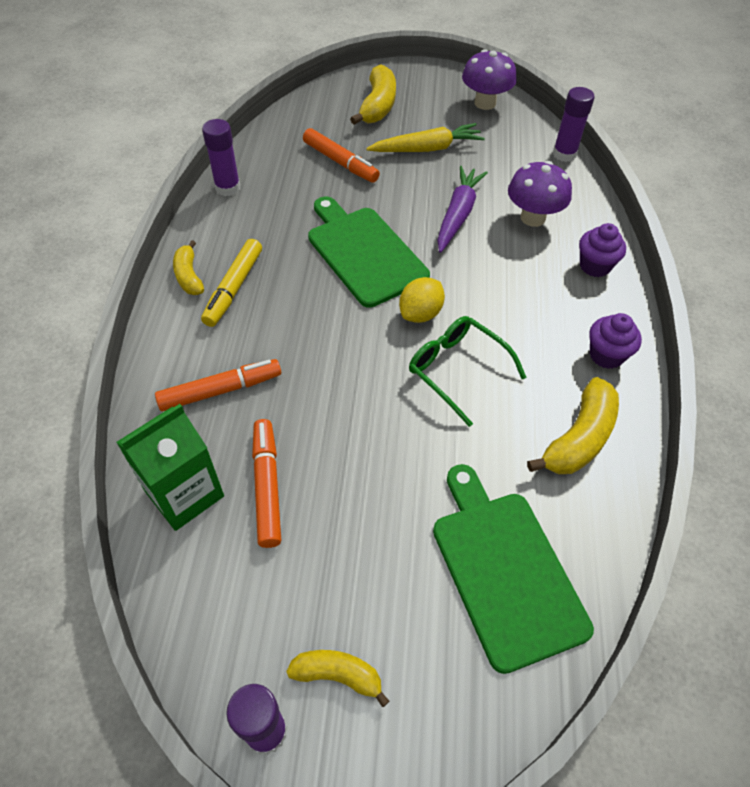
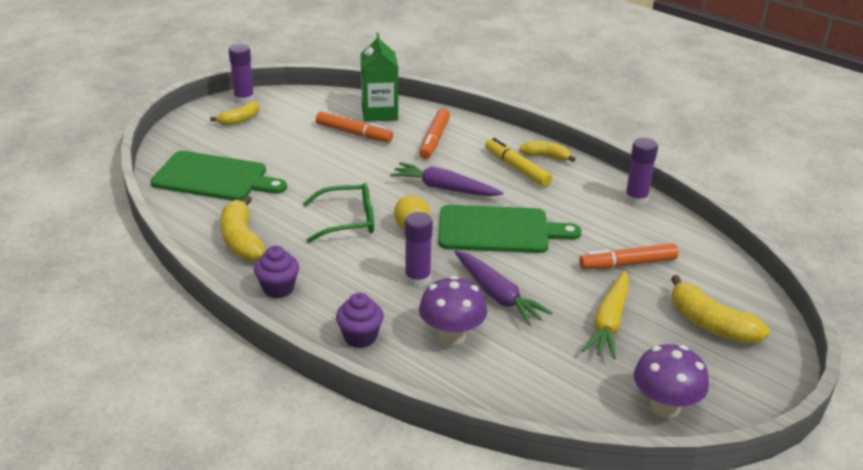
camera: 125 degrees right, 20 degrees down
purple glue stick [553,87,594,162] -> purple glue stick moved to [405,212,433,287]
none -> purple carrot [390,162,503,196]

